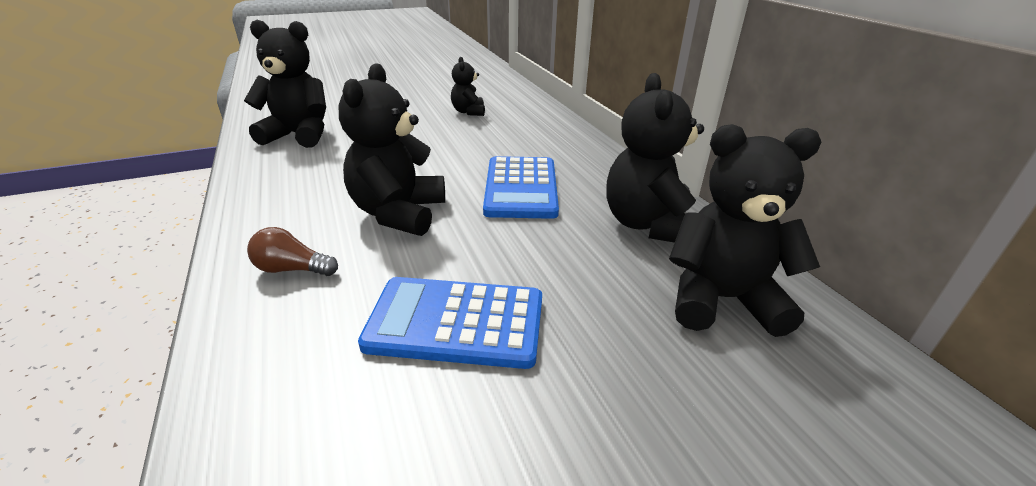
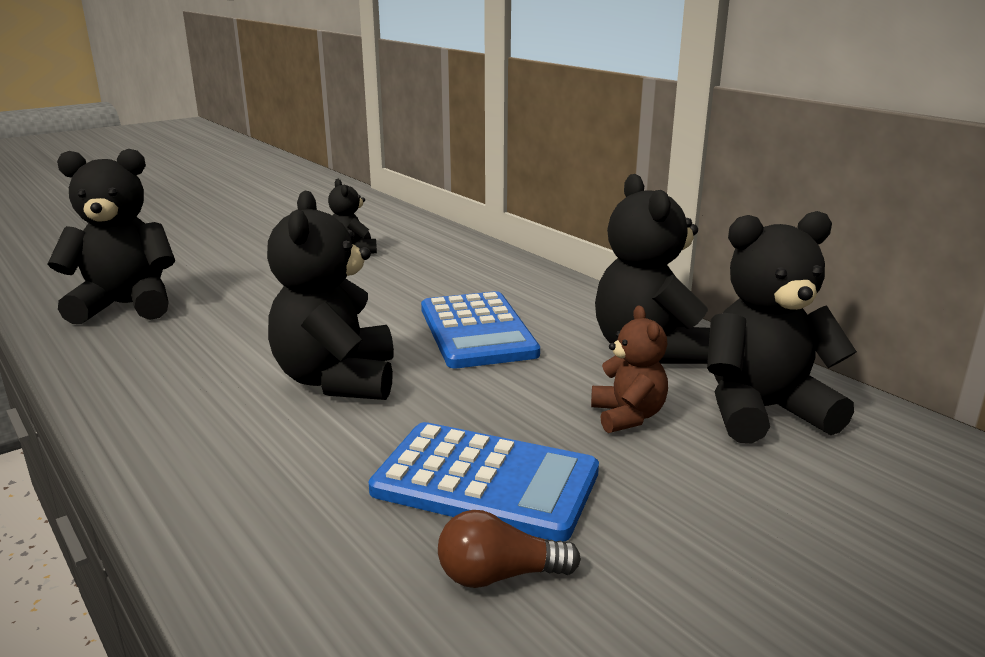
camera: 15 degrees left, 10 degrees down
brown light bulb [247,227,338,276] -> brown light bulb moved to [438,510,581,588]
blue calculator [358,277,542,369] -> blue calculator turned 150 degrees counterclockwise [368,422,599,542]
none -> brown teddy bear [591,306,668,433]

